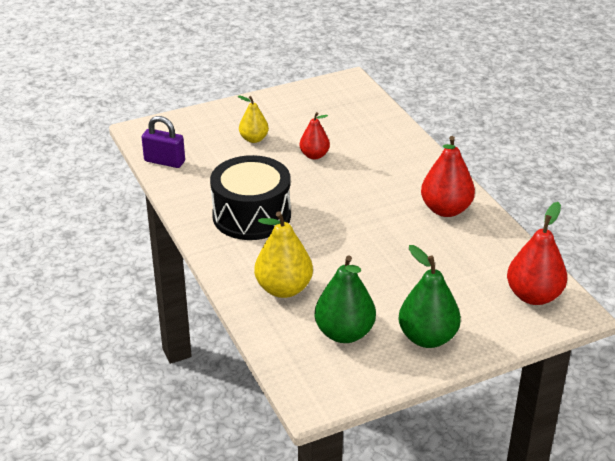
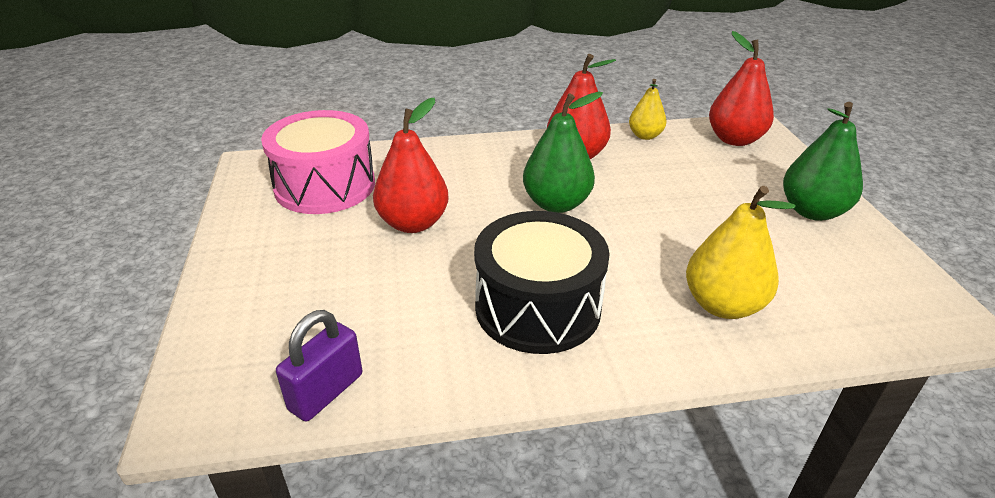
camera: 75 degrees left, 0 degrees up
yellow pear [238,95,269,143] -> yellow pear moved to [629,79,666,140]
red pear [300,112,330,159] -> red pear [373,98,449,233], size x1.64
green pear [314,255,376,343] -> green pear moved to [523,91,603,213]
none -> pink drum [261,110,375,214]

